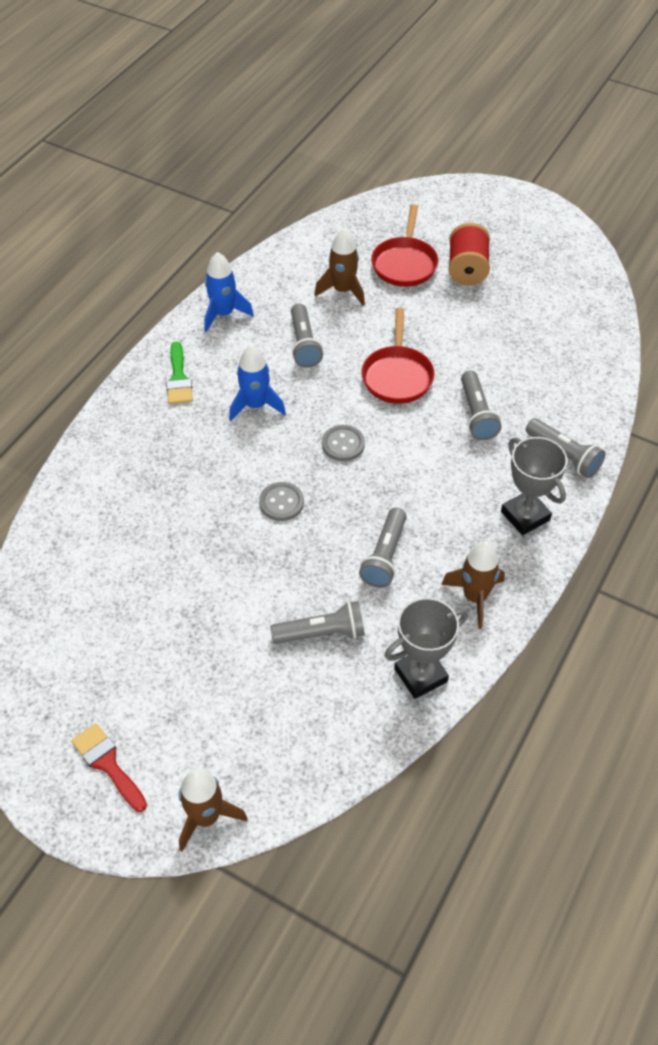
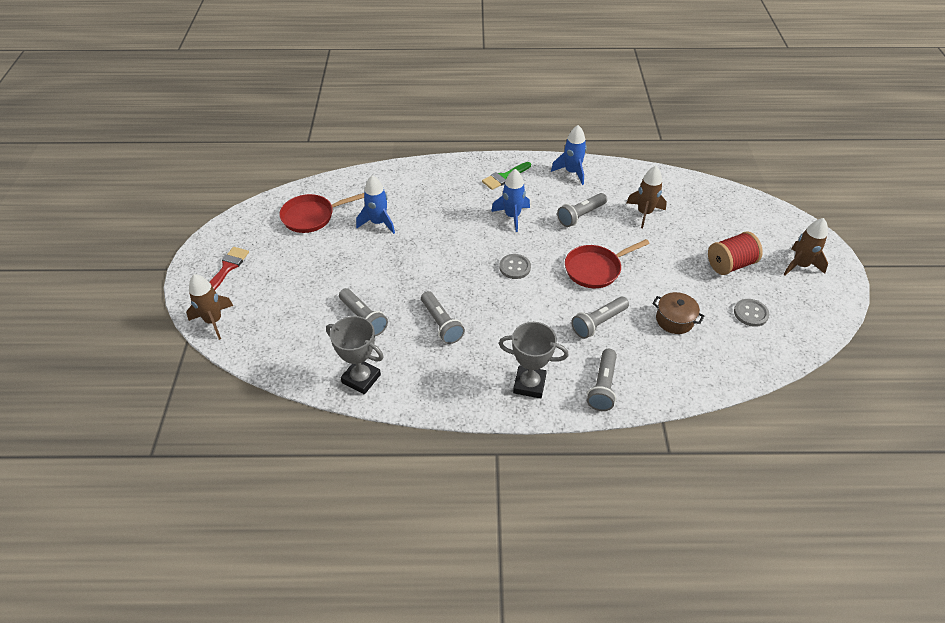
camera: 60 degrees right, 5 degrees down
grey button [259,482,304,521] -> grey button moved to [734,299,769,327]
grey flashlight [359,508,407,588] -> grey flashlight turned 105 degrees counterclockwise [421,291,465,344]
red pan [371,204,438,287] -> red pan moved to [279,193,364,233]
brown rocket [441,542,505,629] -> brown rocket moved to [783,218,828,276]
grey trophy [501,437,568,535] -> grey trophy turned 75 degrees clockwise [499,322,569,398]
none -> blue rocket [356,175,395,234]
none -> brown pot [652,292,704,334]

